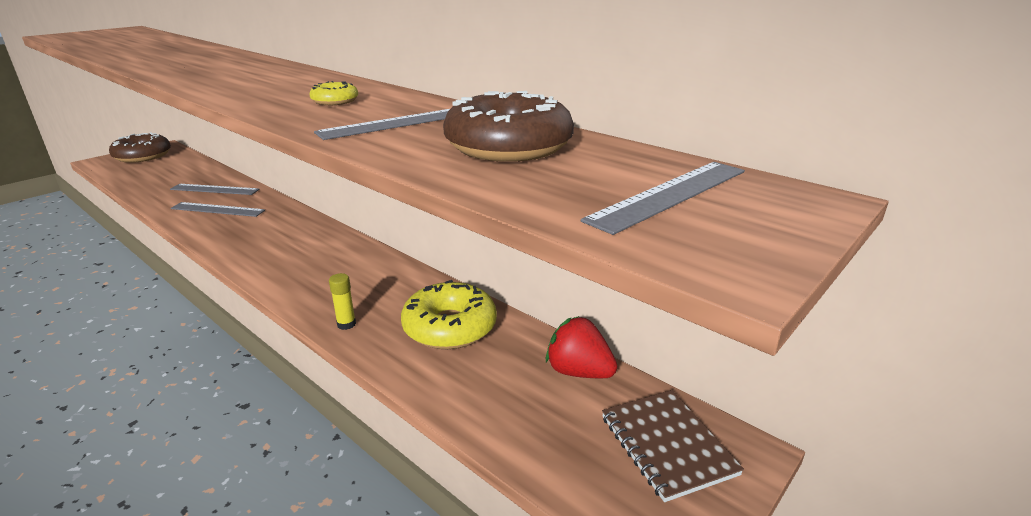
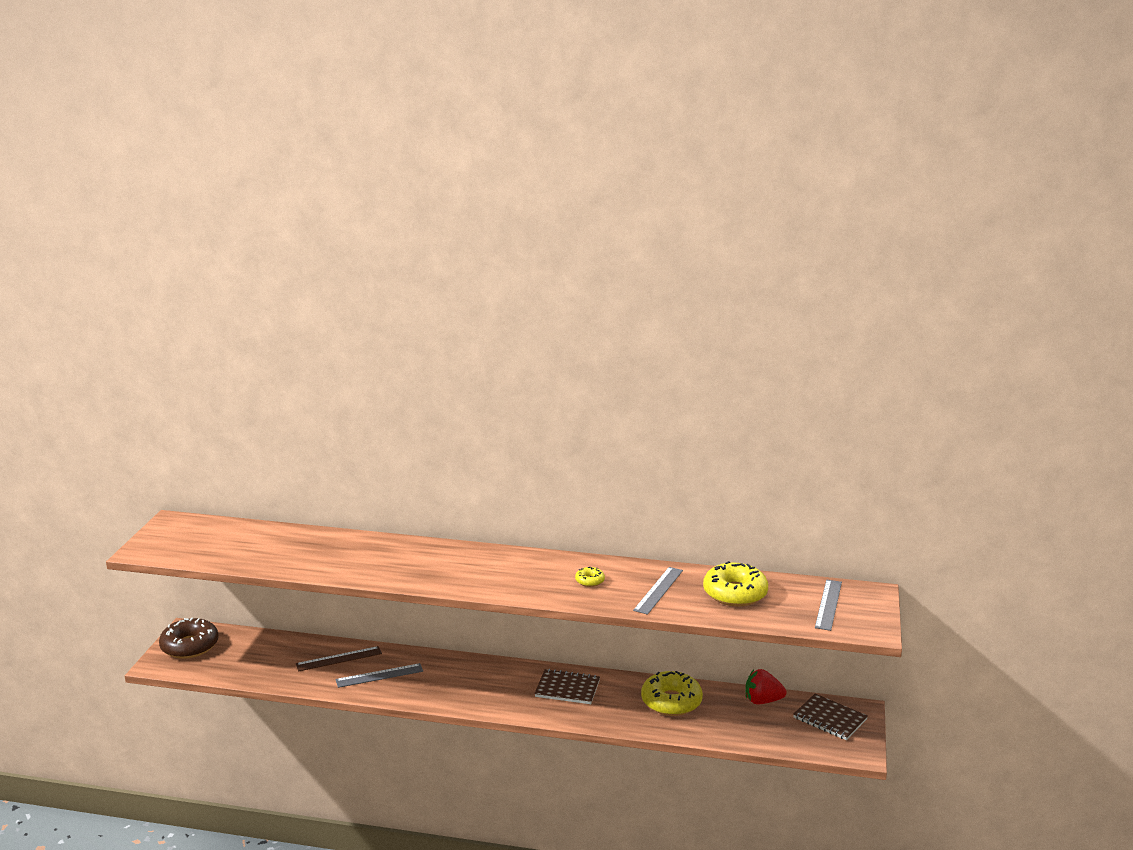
camera: 30 degrees left, 5 degrees down
grey ruler [170,184,260,195] -> brown ruler [296,646,382,671]
yellow glue stick [329,273,356,330] -> none
brown donut [443,91,574,162] -> yellow donut [703,561,768,606]
none -> brown notebook [534,669,600,704]

